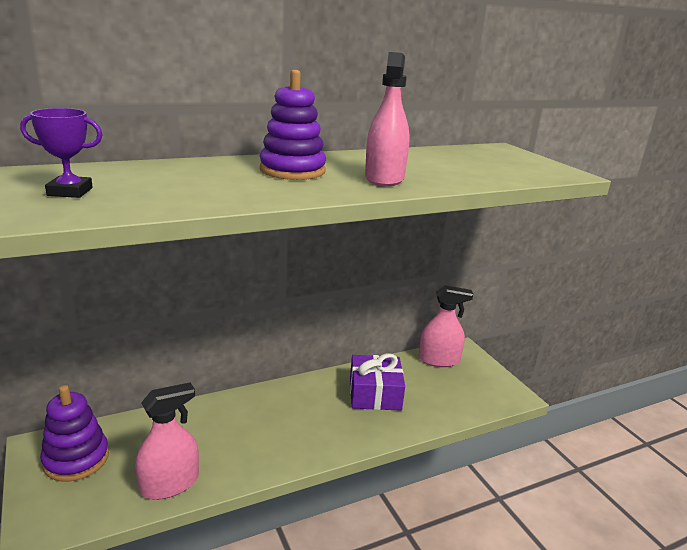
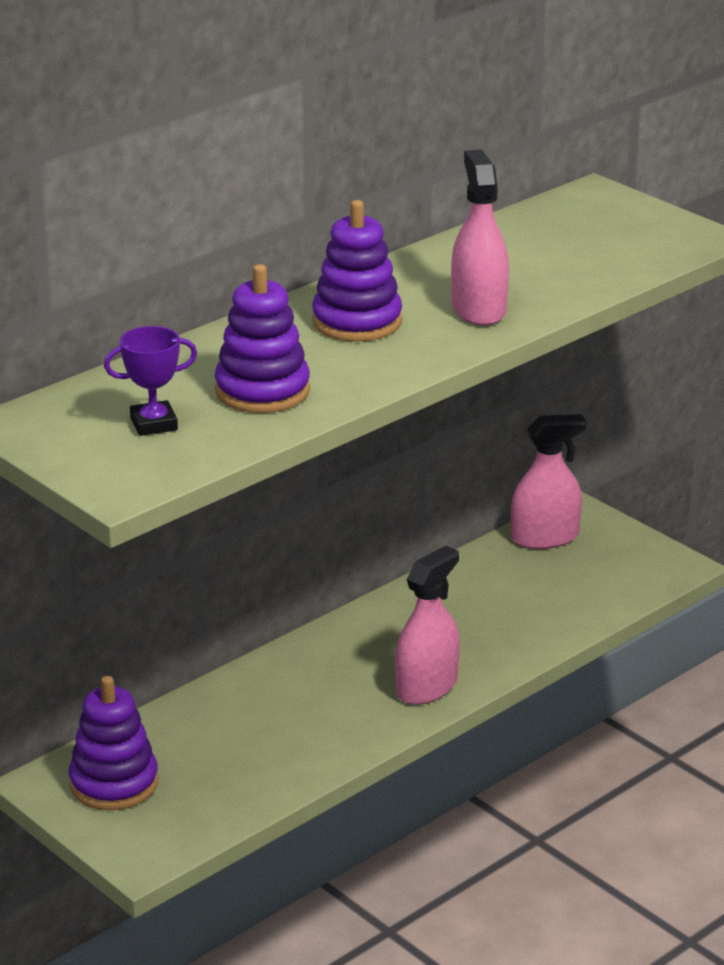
camera: 15 degrees left, 5 degrees up
pink spray bottle [135,383,199,500] -> pink spray bottle moved to [395,546,460,705]
purple gift [350,353,405,410] -> none
none -> purple stacking toy [215,264,310,413]

